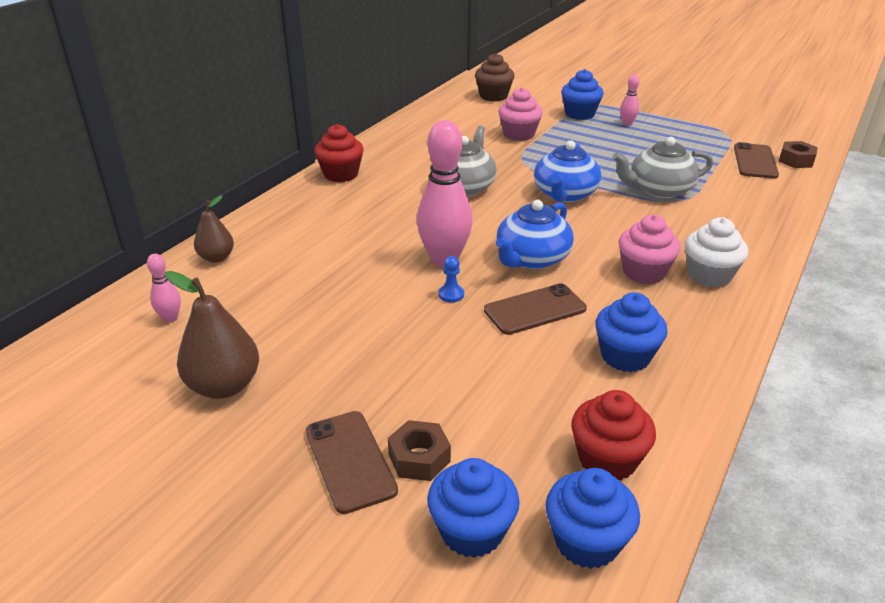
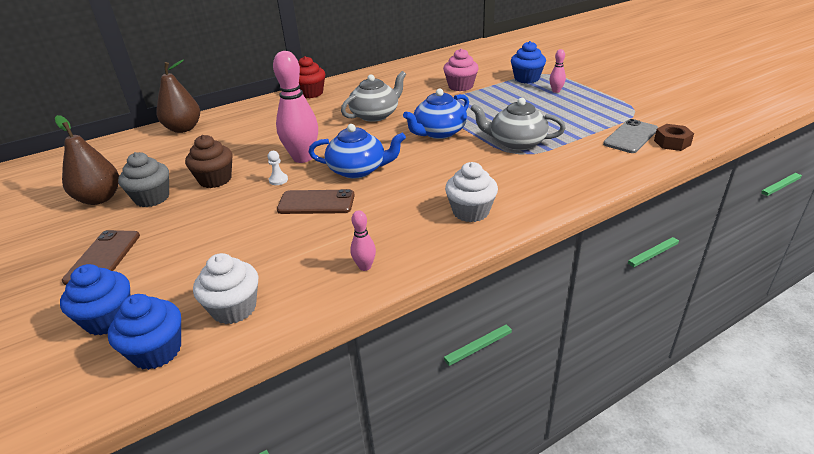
camera: 30 degrees right, 0 degrees up
pink bowling pin [147,254,181,323] -> pink bowling pin moved to [350,210,376,271]
brown pear [194,195,234,263] -> brown pear [156,59,200,133], size x1.62
brown nut [388,420,451,481] -> none
blue pawn [439,256,464,302] -> white pawn [268,151,288,185]
brown cupcake [475,53,515,101] -> brown cupcake moved to [185,135,232,188]
blue teapot [496,200,574,269] -> blue teapot turned 150 degrees counterclockwise [309,124,406,179]
red cupcake [571,390,656,481] -> white cupcake [193,253,258,324]
blue cupcake [595,292,668,372] -> none
pink cupcake [618,215,681,284] -> none
brown phone [734,142,779,179] -> grey phone [603,119,658,153]
none -> grey cupcake [118,152,169,207]

